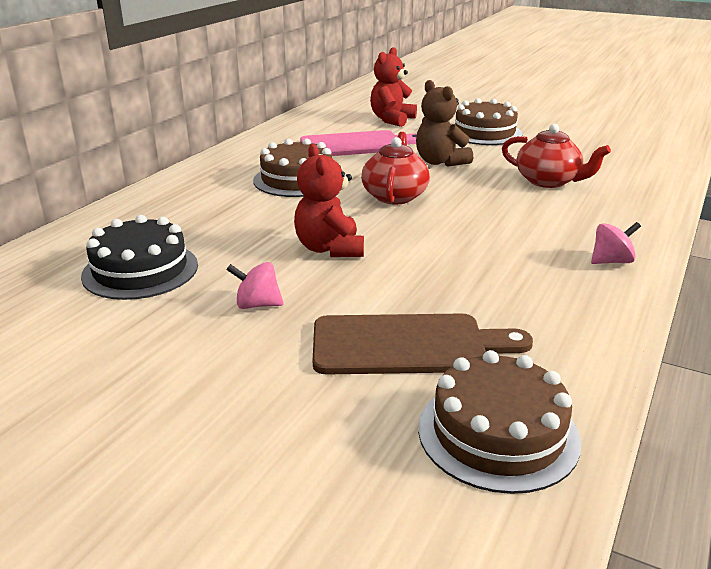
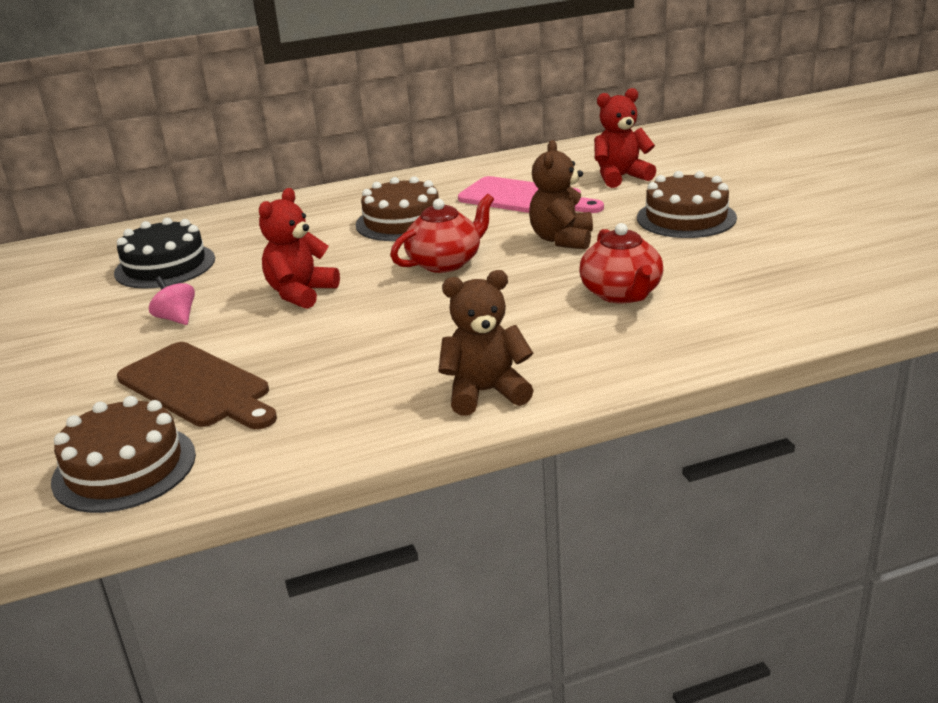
camera: 45 degrees right, 0 degrees up
pink spinning top [591,222,641,264] -> brown teddy bear [438,270,534,416]

